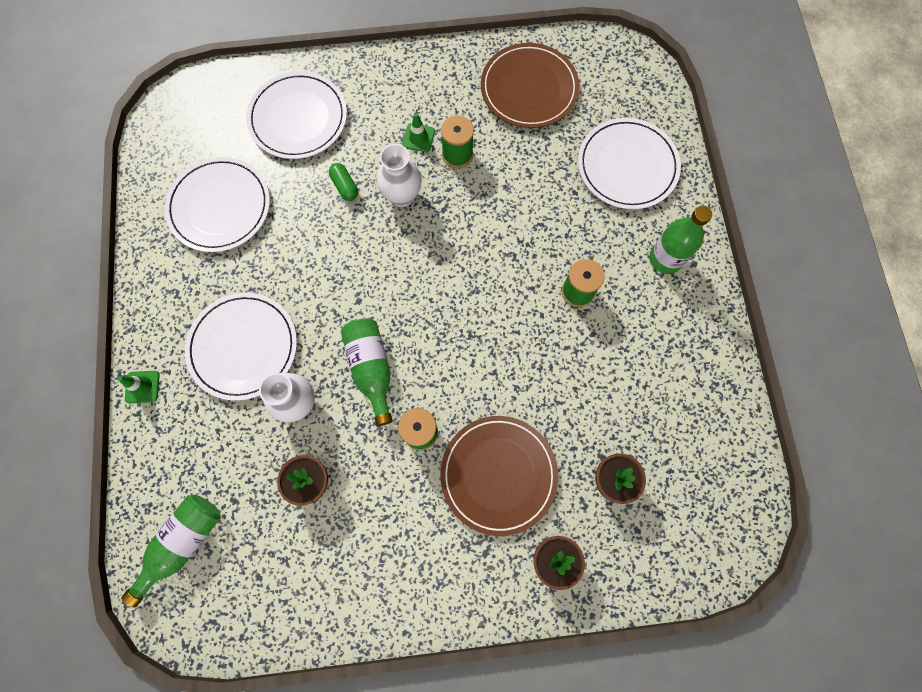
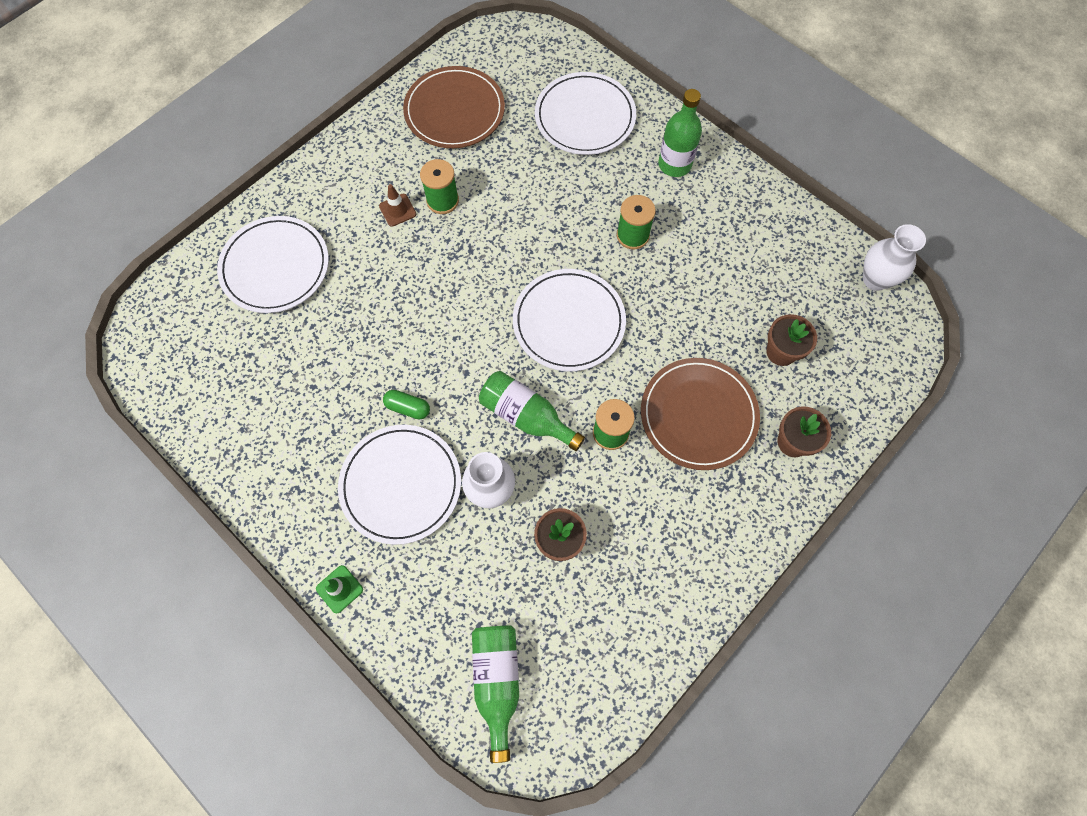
camera: 40 degrees left, 5 degrees down
white plate [164,157,270,252] -> white plate moved to [513,269,626,371]
green capsule [329,163,358,201] -> green capsule moved to [383,390,430,420]
white vase [377,144,422,207] -> white vase moved to [863,224,926,291]
green traffic cone [402,113,435,152] -> brown traffic cone [379,184,416,227]

